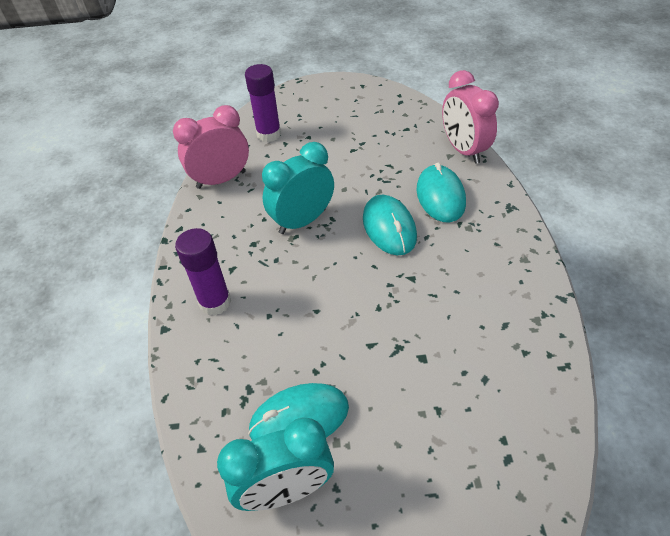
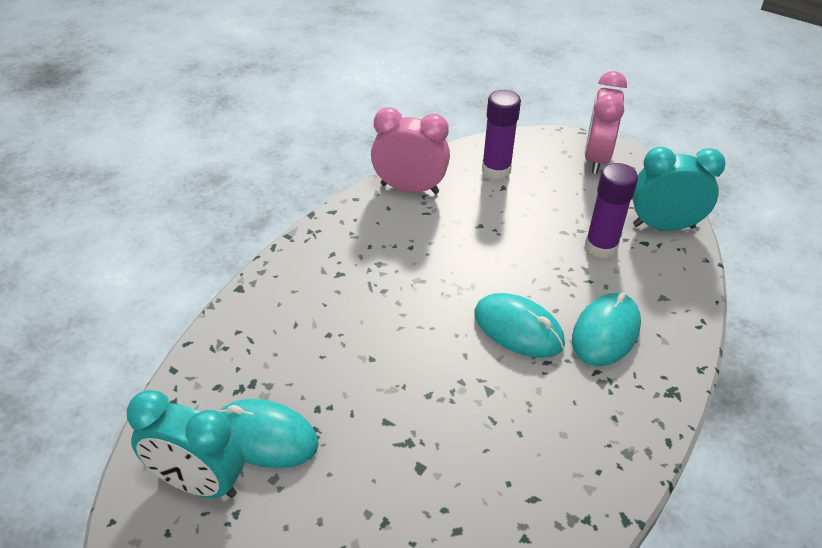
camera: 35 degrees right, 5 degrees down
purple glue stick [175,228,231,316] -> purple glue stick moved to [585,163,638,258]
turquoise clock [262,142,334,234] -> turquoise clock moved to [632,147,726,231]
turquoise mouse [363,195,417,255] -> turquoise mouse turned 75 degrees counterclockwise [474,293,565,358]
pink clock [442,70,499,164] -> pink clock moved to [585,71,627,174]

